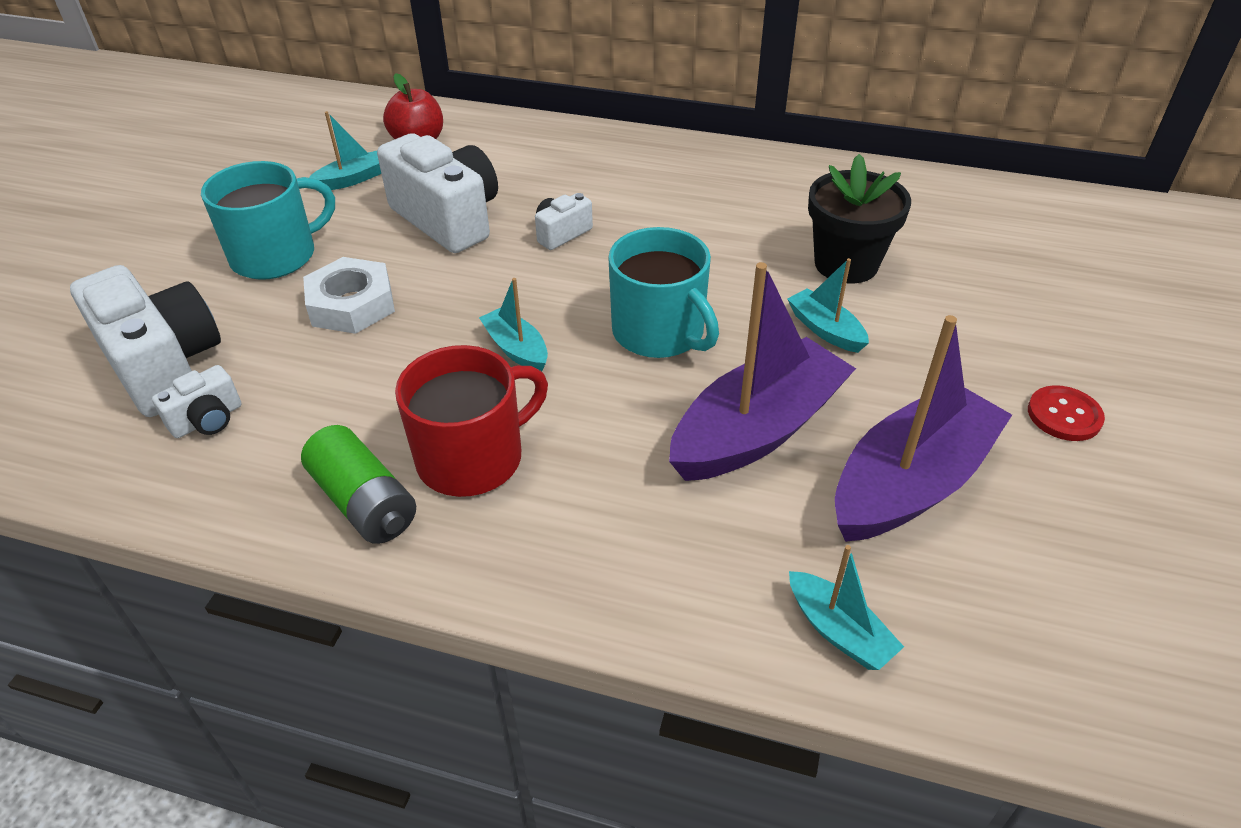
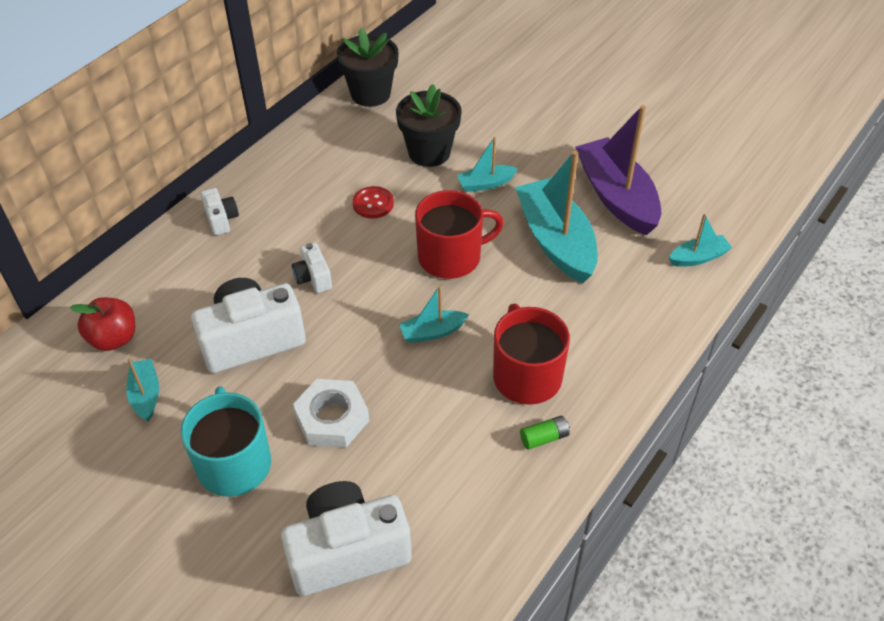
camera: 70 degrees left, 5 degrees up
white camera [152,365,242,438] -> white camera moved to [200,188,239,235]
green battery [301,425,416,544] -> green battery [520,416,570,450], size x0.55
turquoise mug [608,227,719,358] -> red mug [415,190,504,279]
purple boat [669,262,856,481] -> turquoise boat [515,151,598,283]
red button [1028,385,1105,441] -> red button moved to [352,186,394,218]
none -> black flower pot [337,28,399,107]

